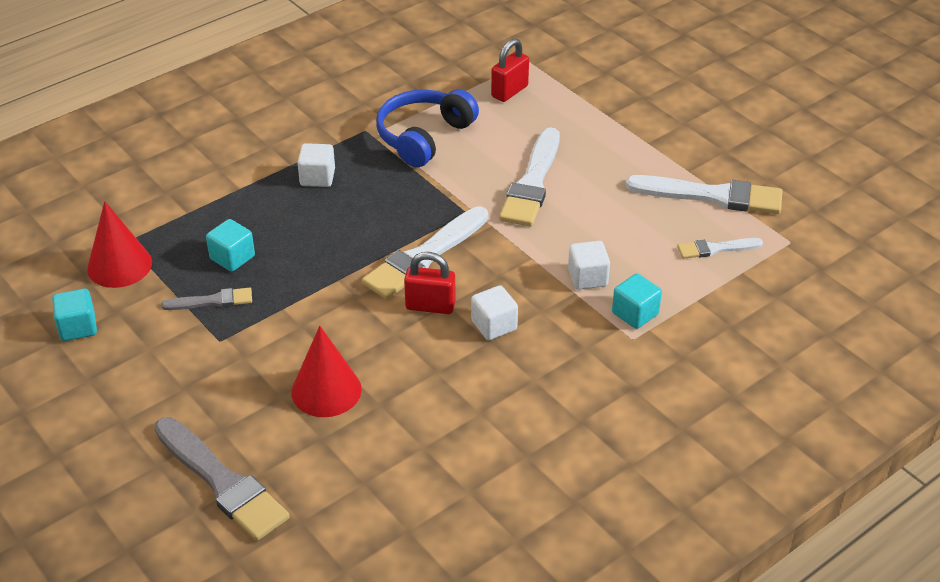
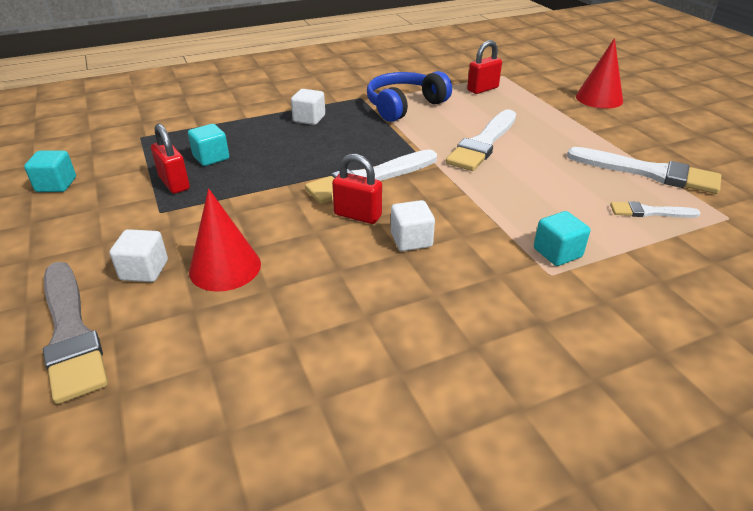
camera: 15 degrees right, 5 degrees down
red cone [87,201,152,288] -> red cone moved to [576,38,623,109]
grey brush [161,288,252,310] -> red padlock [151,124,190,194]
white cube [568,241,610,290] -> white cube moved to [110,229,168,282]

